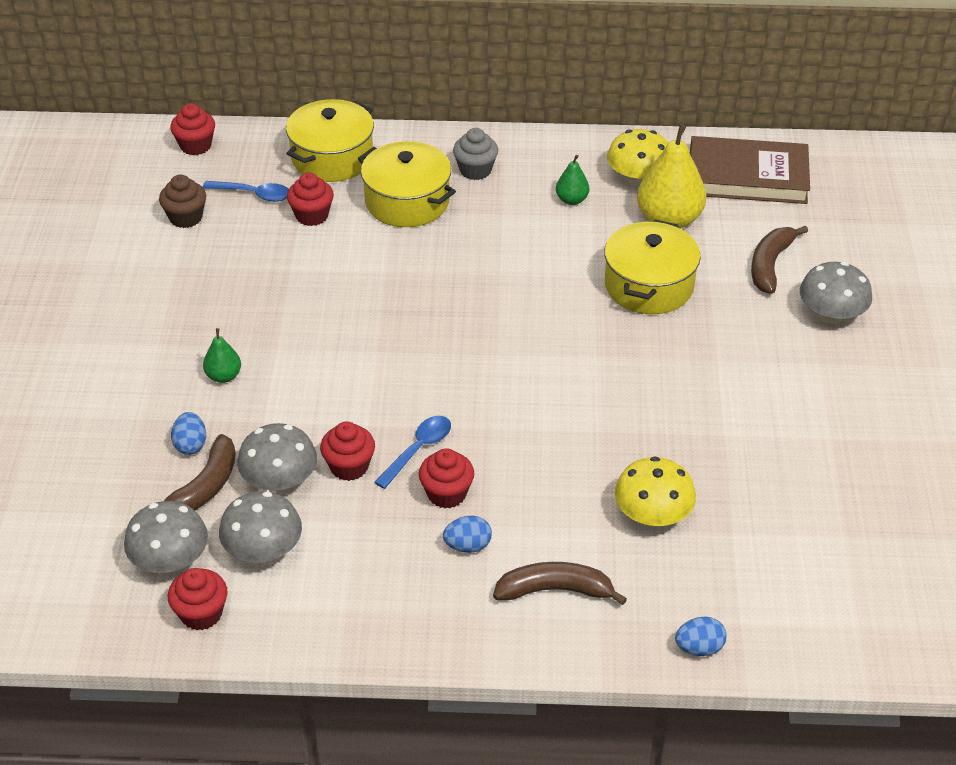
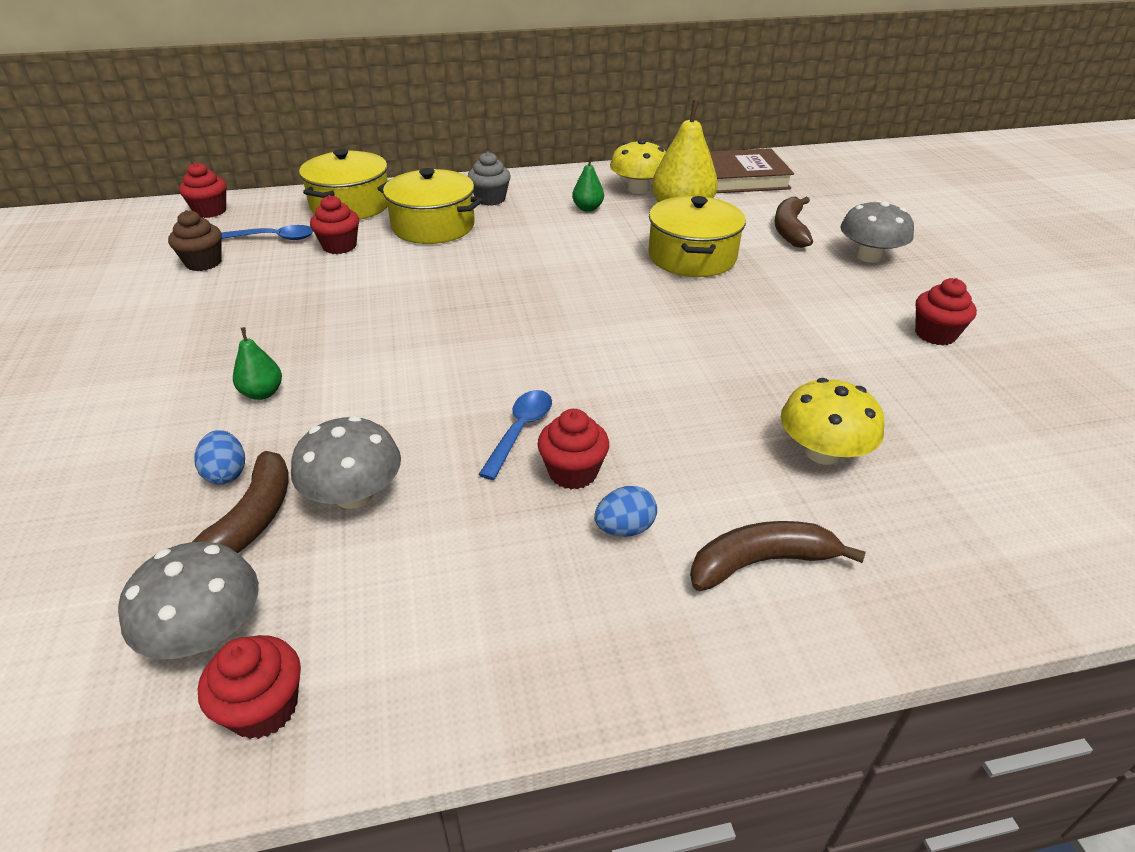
camera: 15 degrees left, 5 degrees down
grey mushroom [219,491,302,563] -> none
red cupcake [320,421,375,481] -> red cupcake moved to [915,278,977,345]
blue egg [675,617,727,656] -> none

